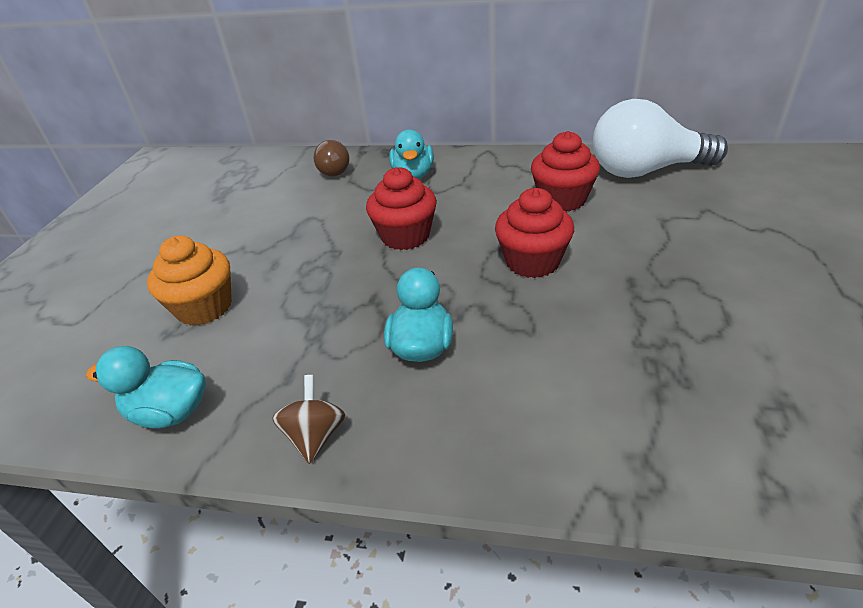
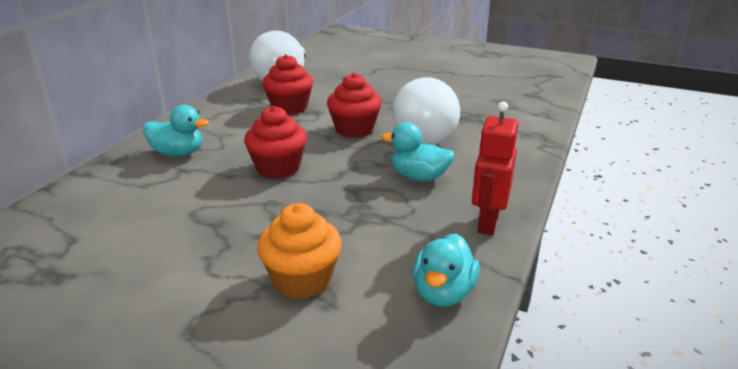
camera: 80 degrees left, 10 degrees down
brown spinning top [272,375,345,464] -> red robot [472,101,518,235]
brown light bulb [313,140,350,177] -> none
none -> white light bulb [393,77,460,145]

